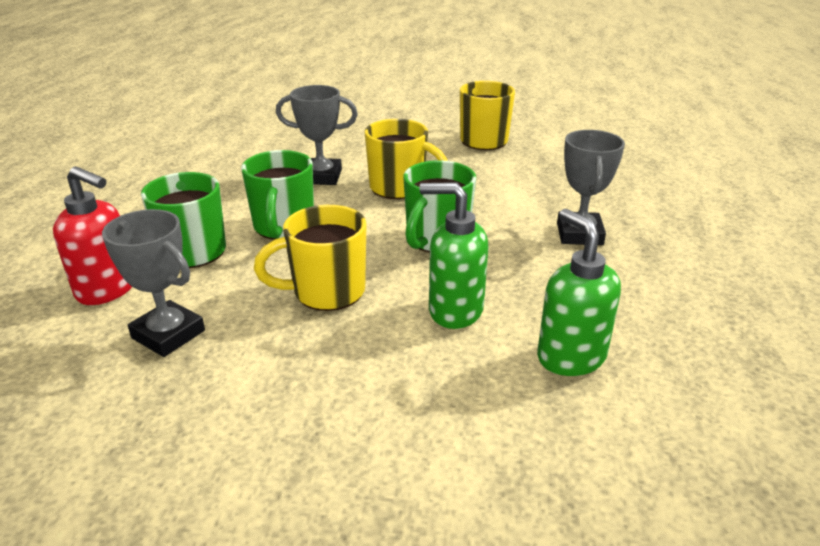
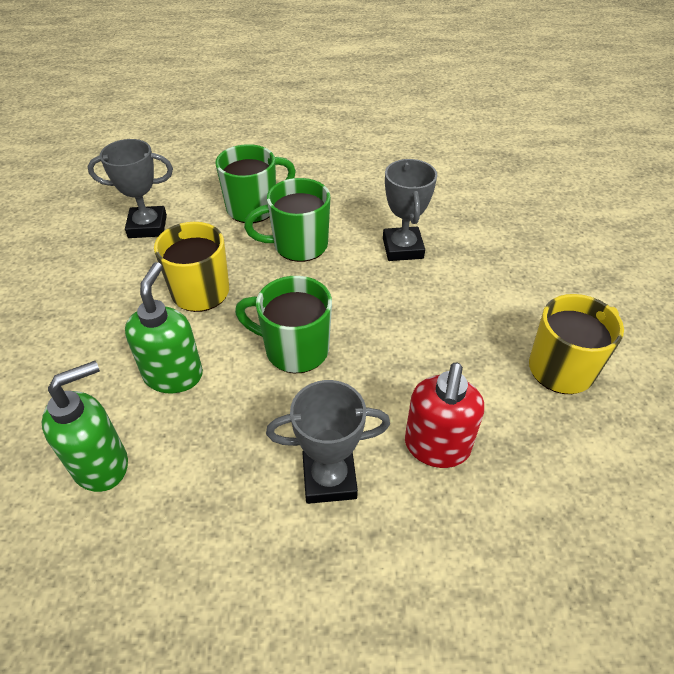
camera: 80 degrees right, 15 degrees up
red soap dispenser [53,166,132,305] -> red soap dispenser moved to [405,363,484,468]
grey trophy [102,209,205,357] -> grey trophy turned 60 degrees clockwise [88,139,173,238]
yellow mug [364,119,448,199] -> none

